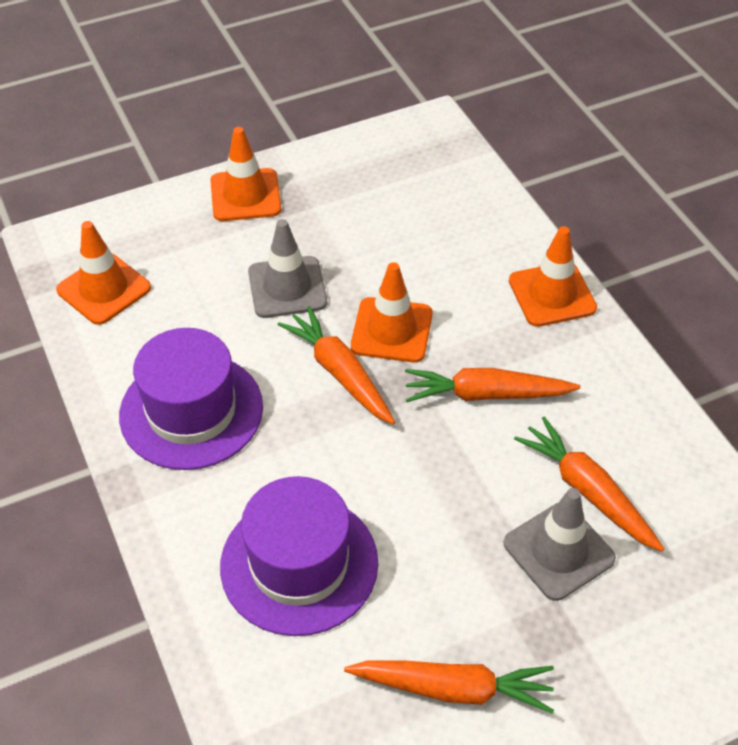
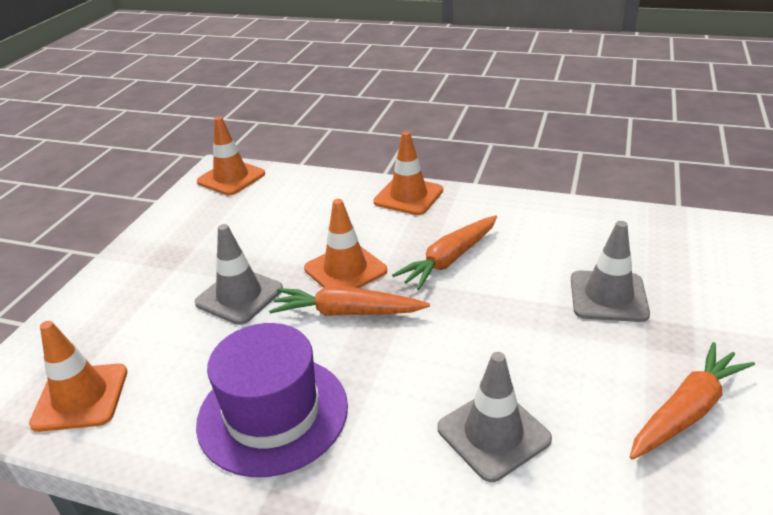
camera: 45 degrees left, 15 degrees down
orange traffic cone [210,127,281,221] -> orange traffic cone moved to [197,117,265,195]
purple hat [220,476,378,636] -> grey traffic cone [437,352,552,482]
orange carrot [514,416,664,552] -> none

